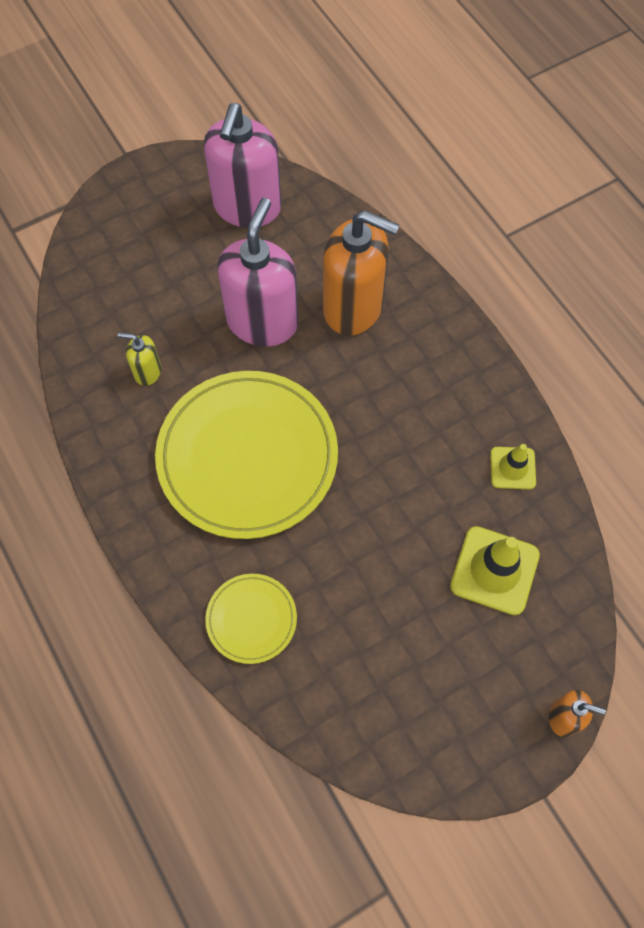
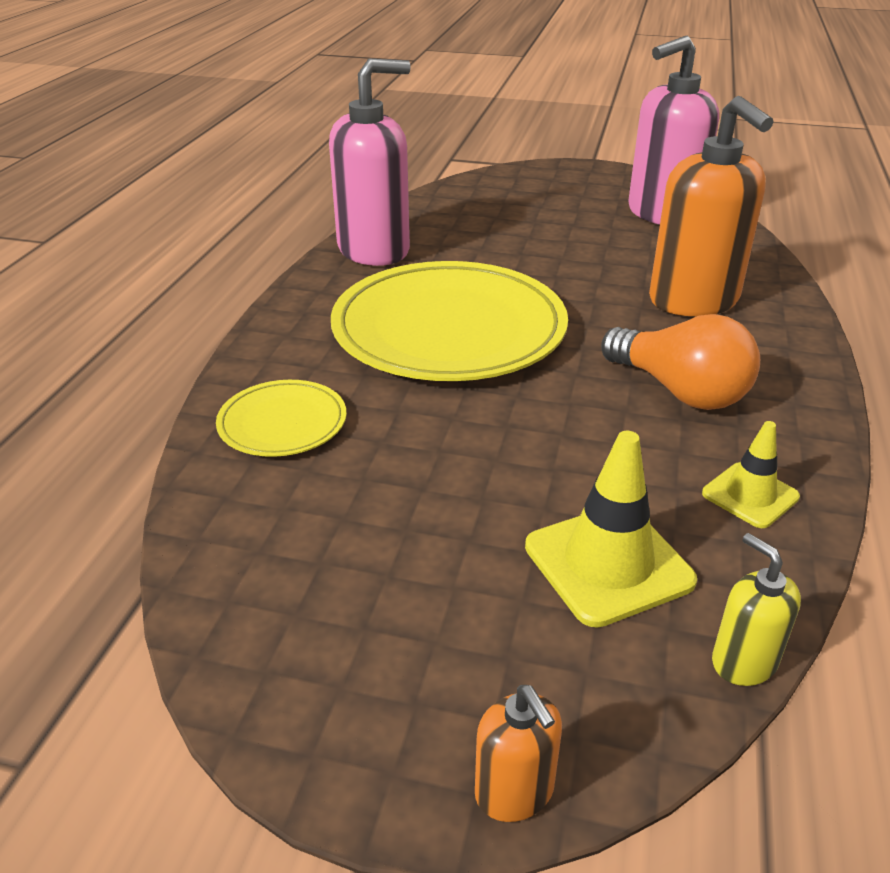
camera: 45 degrees right, 30 degrees down
yellow soap dispenser [118,333,161,386] -> yellow soap dispenser moved to [712,533,801,686]
pink soap dispenser [217,198,298,346] -> pink soap dispenser moved to [329,58,411,266]
none -> orange light bulb [601,314,760,410]

